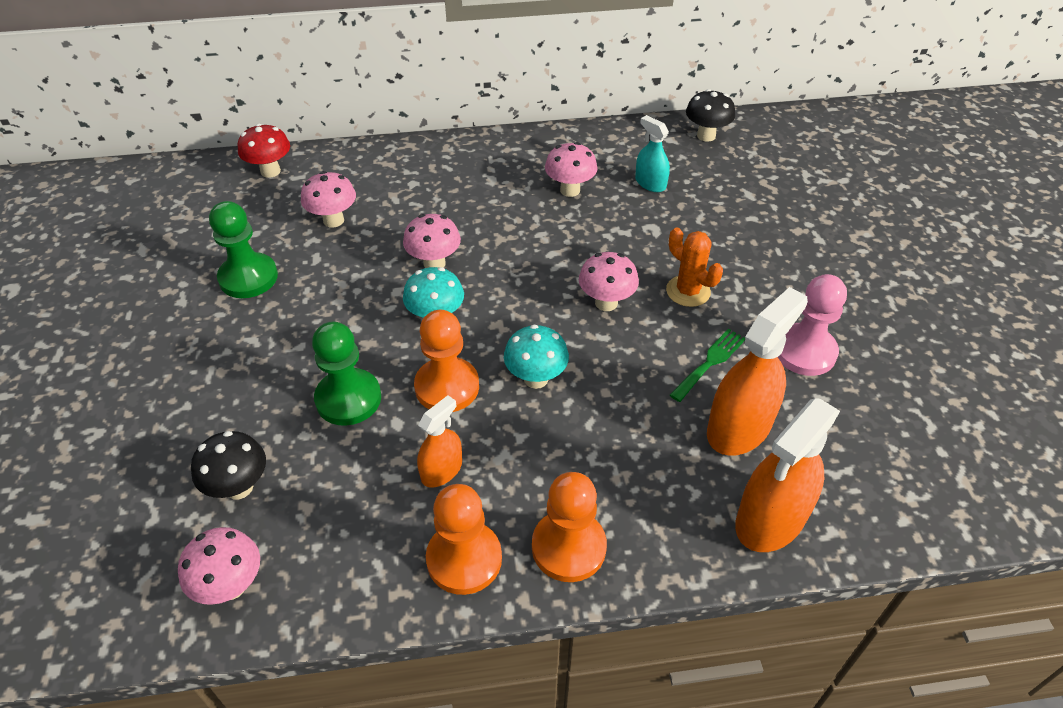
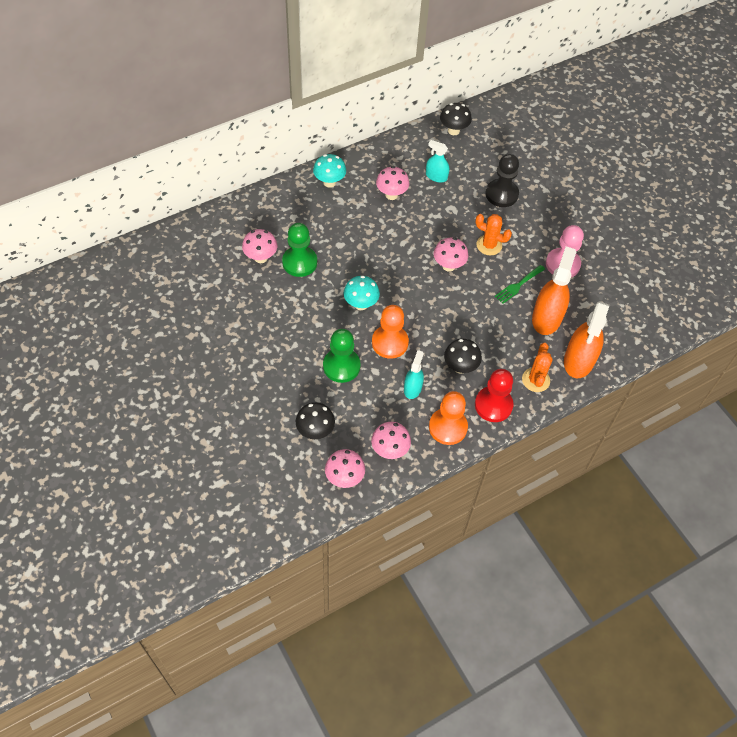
camera: 25 degrees left, 10 degrees up
green pawn [209,201,278,298] -> green pawn moved to [282,223,317,277]
red mushroom [238,124,290,178] -> none
pink mushroom [403,214,461,268] -> pink mushroom moved to [371,422,411,459]
orange spray bottle [417,395,462,488] -> turquoise spray bottle [404,350,424,399]
turquoise mushroom [504,325,569,389] -> turquoise mushroom moved to [313,154,346,188]
orange pawn [532,472,607,582] -> red pawn [475,369,514,422]
green fork [670,329,745,402] -> green fork turned 150 degrees counterclockwise [495,265,545,304]
none -> black mushroom [444,339,482,374]
none -> black pawn [485,154,519,207]
none -> orange cactus [522,343,553,392]

